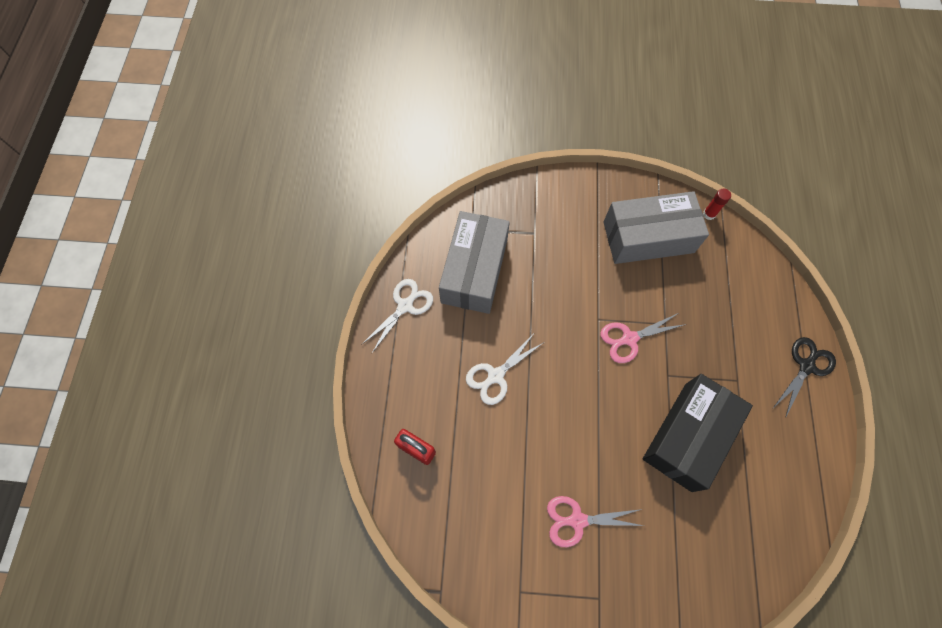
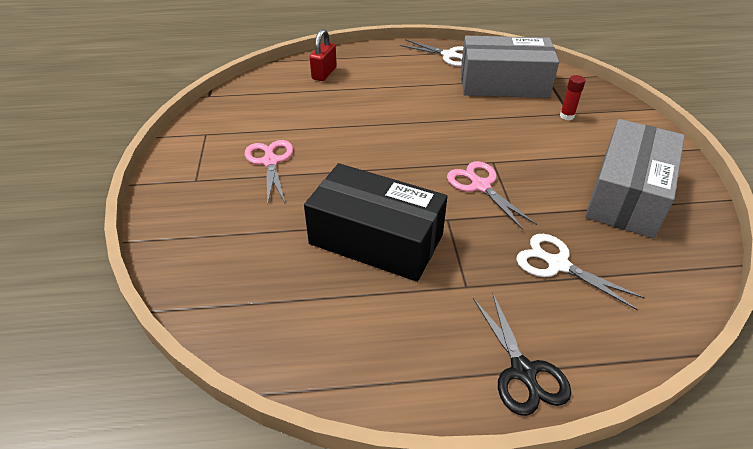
camera: 80 degrees right, 25 degrees down
white scissors [466,335,543,405] -> white scissors moved to [516,234,645,311]
grey box [603,191,709,264] -> grey box turned 45 degrees clockwise [585,119,685,238]
red glue stick [703,189,731,220] -> red glue stick moved to [560,75,585,120]
black scissors [773,337,836,418] -> black scissors turned 45 degrees clockwise [473,292,571,416]

